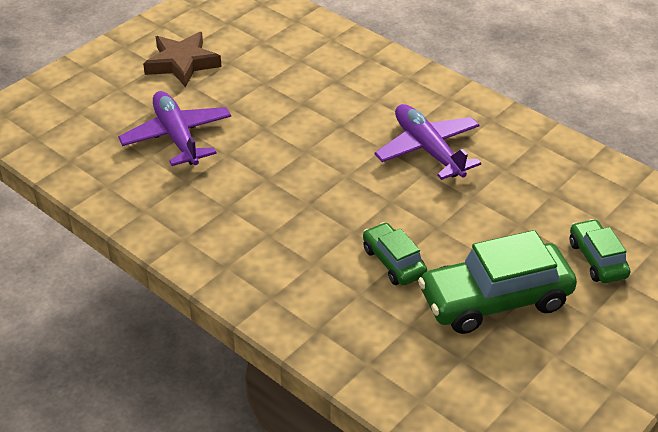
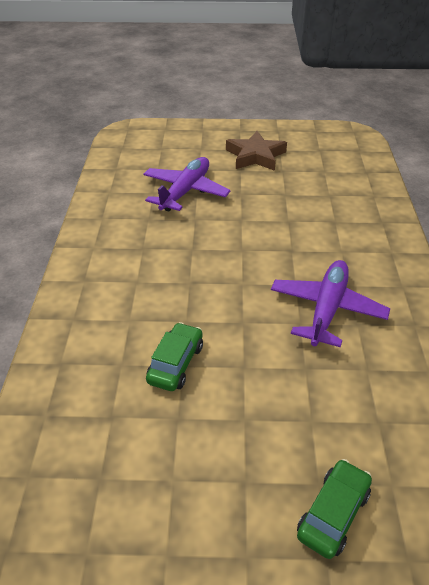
camera: 50 degrees right, 0 degrees up
green car [418,230,577,334] -> none

